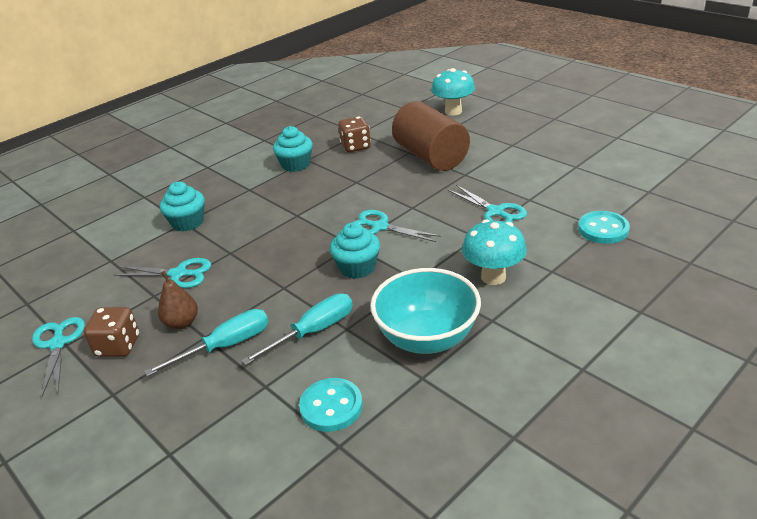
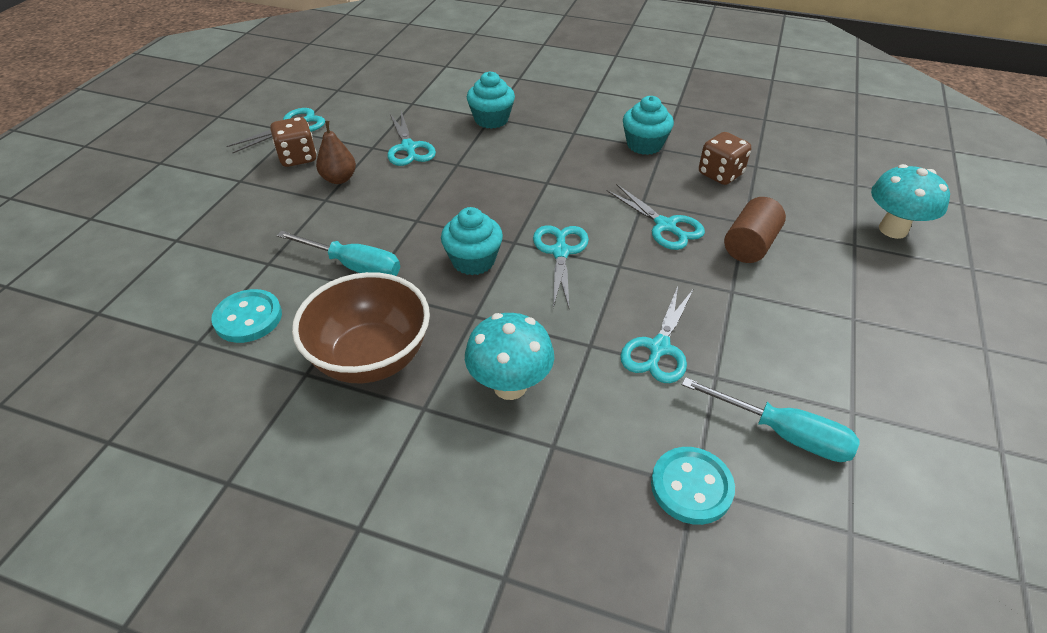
camera: 60 degrees right, 10 degrees up
turquoise screwdriver [144,309,269,377] -> turquoise screwdriver moved to [682,377,860,462]
turquoise bowl [371,268,481,354] -> brown bowl [292,272,430,383]
brown cylinder [392,101,470,171] -> brown cylinder [724,197,786,263], size x0.59
none -> turquoise scissors [606,184,705,250]

